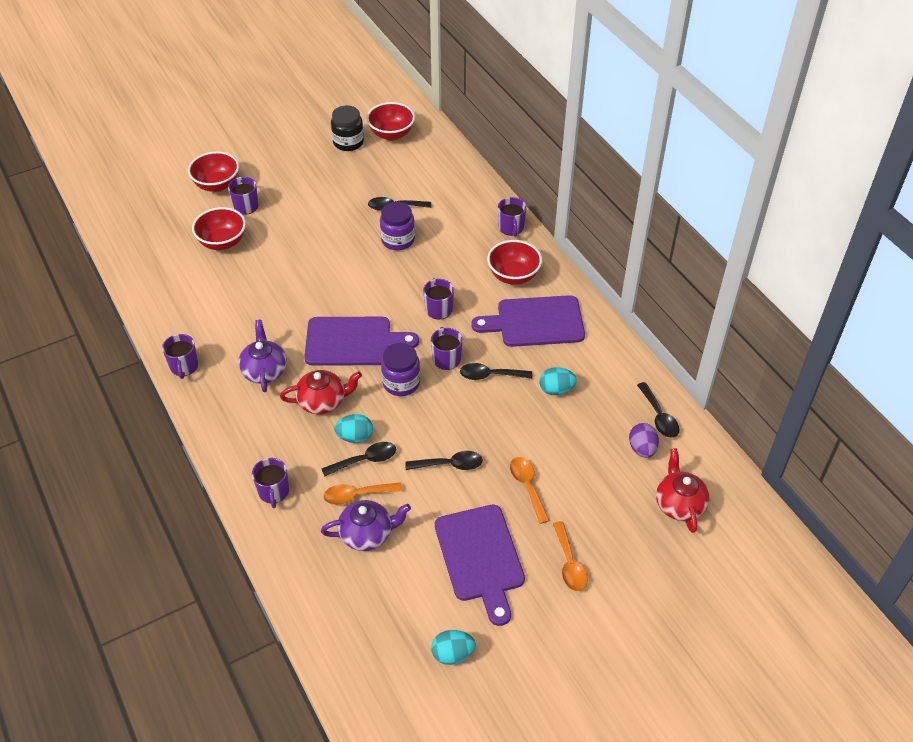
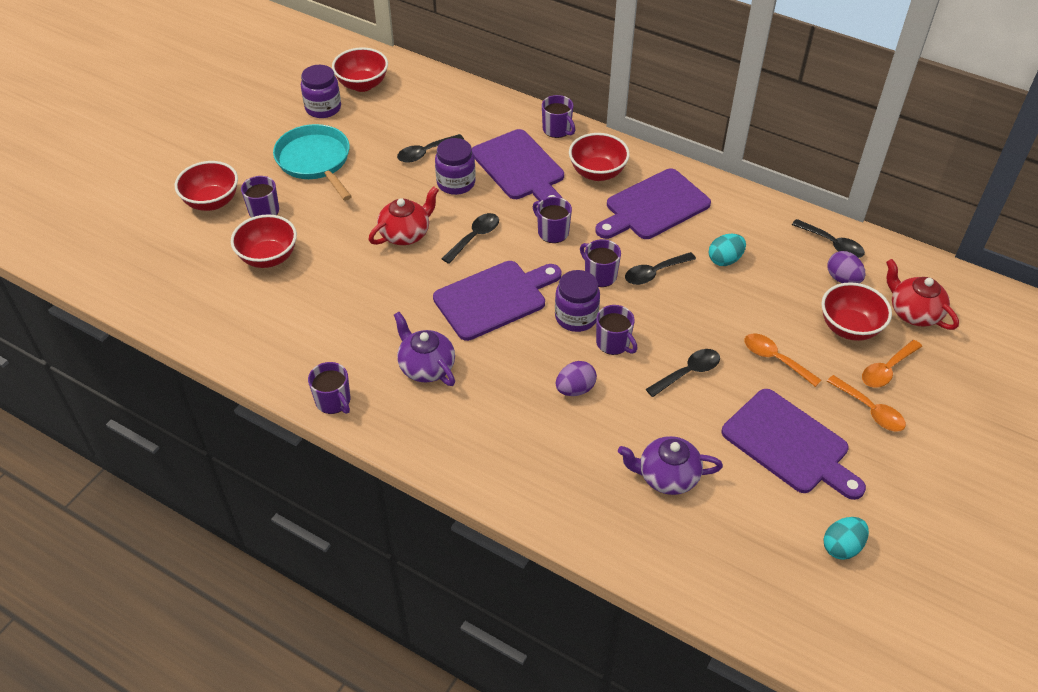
camera: 30 degrees left, 0 degrees up
purple mug [252,458,289,508] -> purple mug moved to [596,305,638,355]
red teapot [280,370,362,415] -> red teapot moved to [369,187,439,245]
black spoon [321,442,396,477] -> black spoon moved to [442,213,499,264]
purple teapot [321,500,411,551] -> purple teapot turned 135 degrees counterclockwise [618,436,723,495]
orange spoon [323,482,403,505] -> orange spoon moved to [862,340,922,388]
black jar [331,105,364,151] -> purple jar [301,65,341,118]
turquoise egg [334,414,373,443] -> purple egg [556,361,597,396]
none -> turquoise pan [273,124,352,200]
none -> purple cutting board [472,129,564,201]
none -> red bowl [821,282,892,341]

